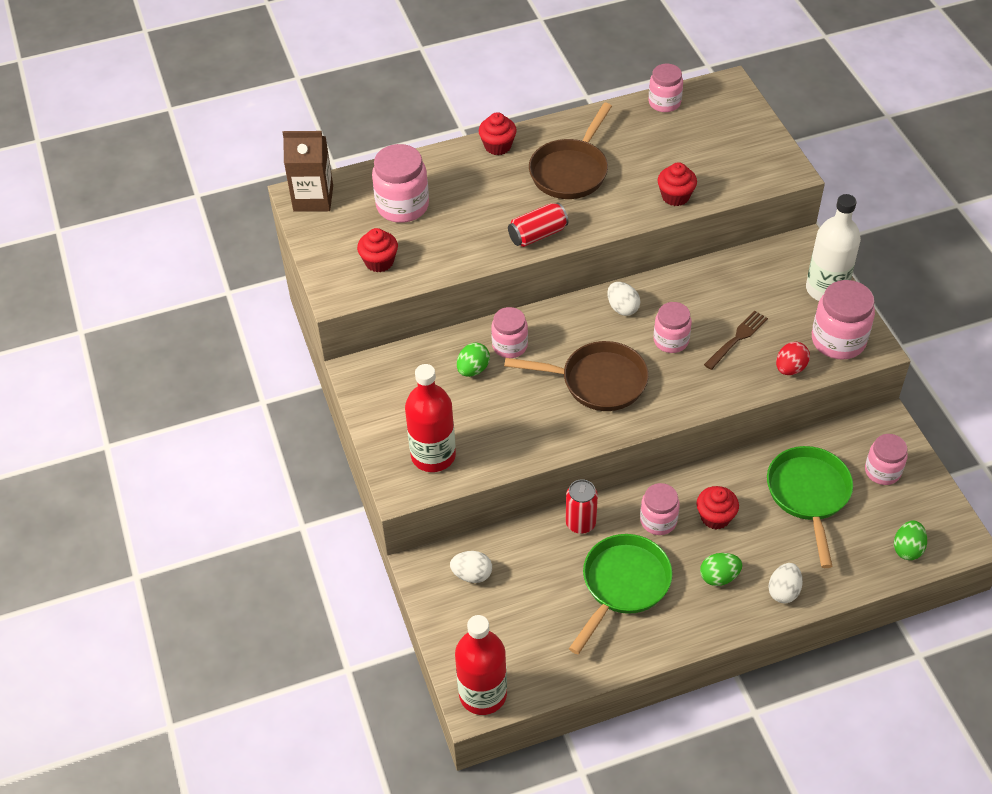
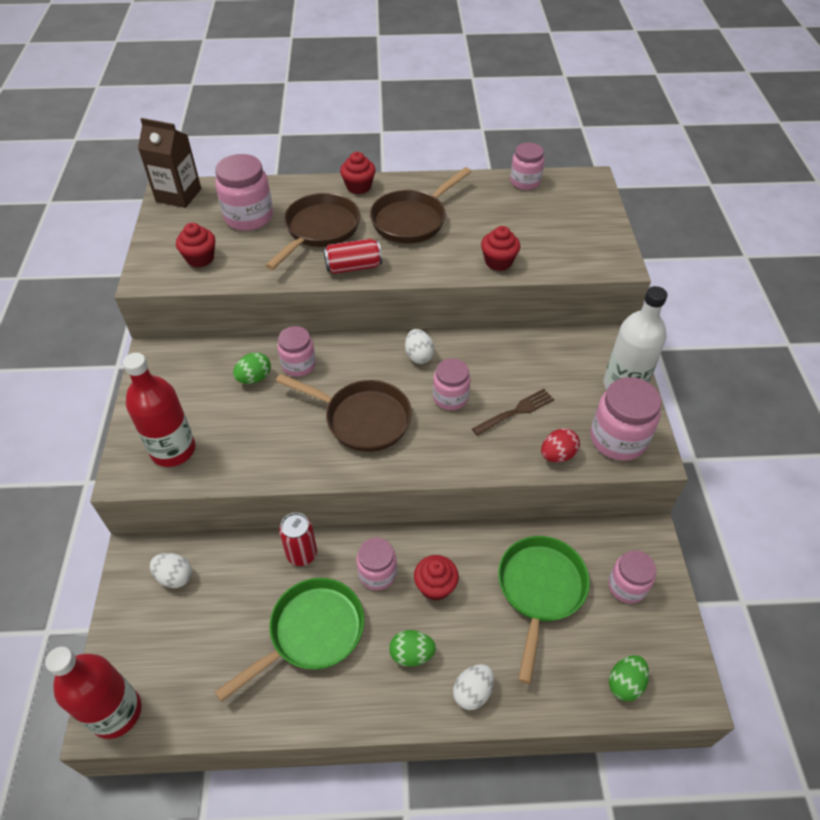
camera: 15 degrees right, 0 degrees up
none -> brown pan [265,193,360,270]

